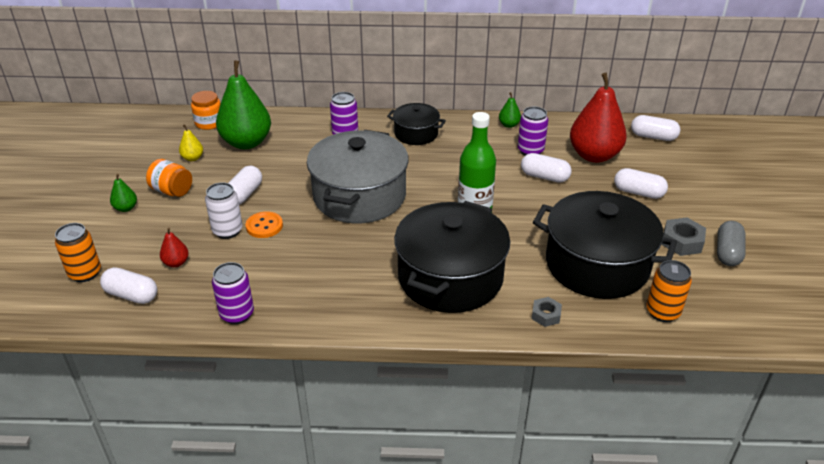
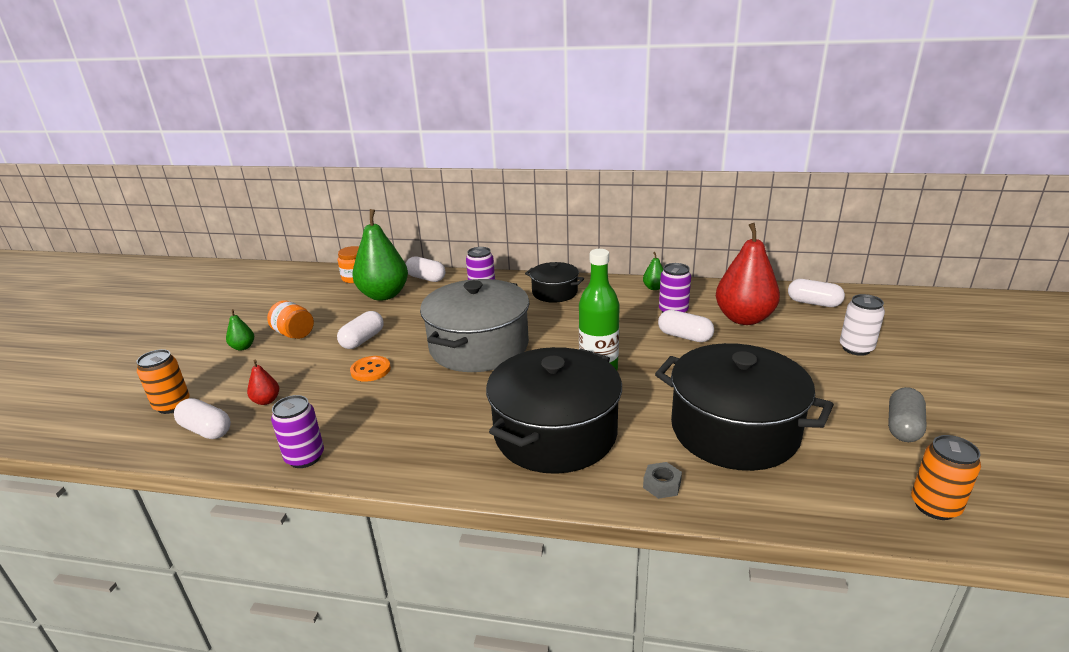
camera: 10 degrees right, 10 degrees down
yellow pear [179,124,203,161] -> none
white can [205,182,243,239] -> white can moved to [840,294,885,356]
white capsule [614,168,668,199] -> white capsule moved to [405,256,445,282]
orange can [646,260,692,322] -> orange can moved to [911,435,981,520]
grey nut [662,218,706,256] -> none

